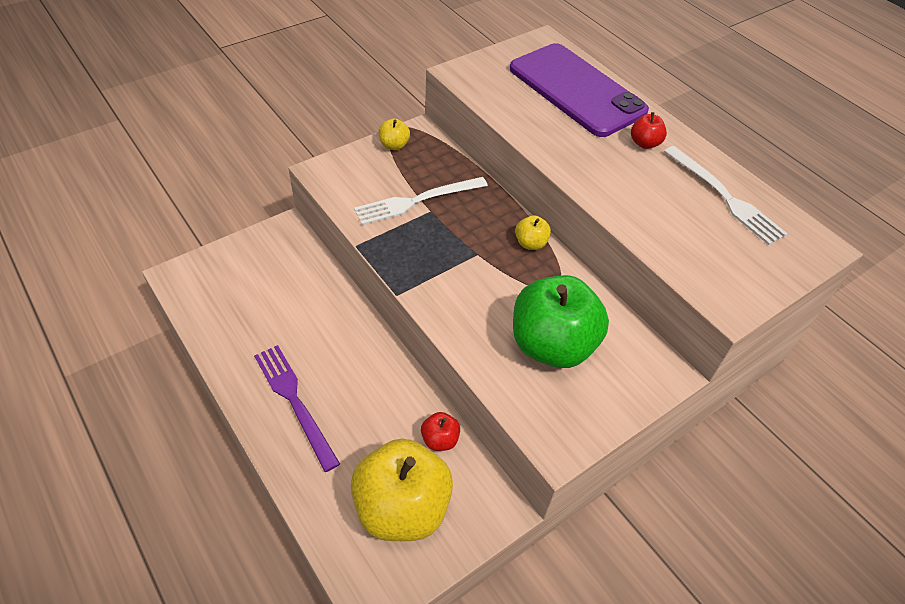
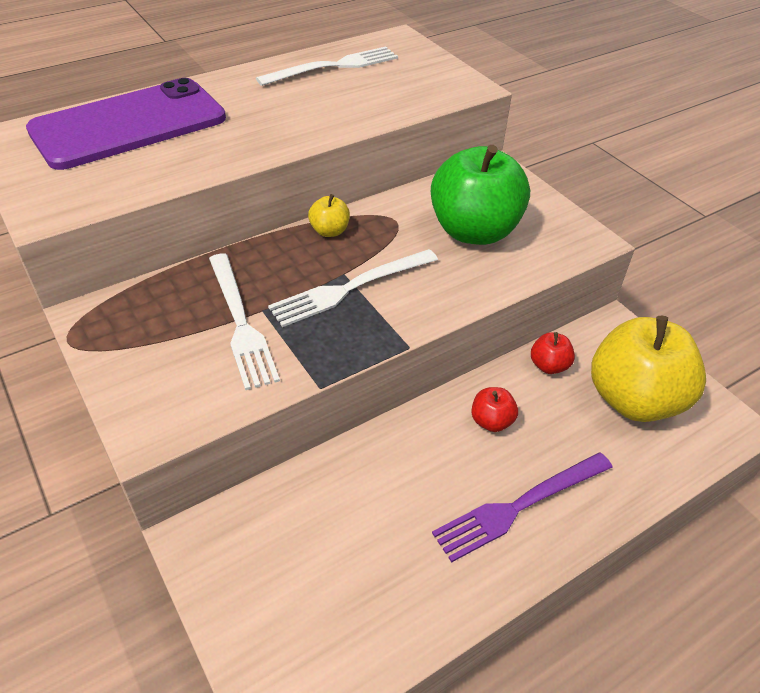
camera: 85 degrees left, 5 degrees down
yellow apple [378,119,410,150] -> none
red apple [631,112,667,149] -> red apple moved to [471,387,518,432]
none -> white fork [268,249,438,327]

